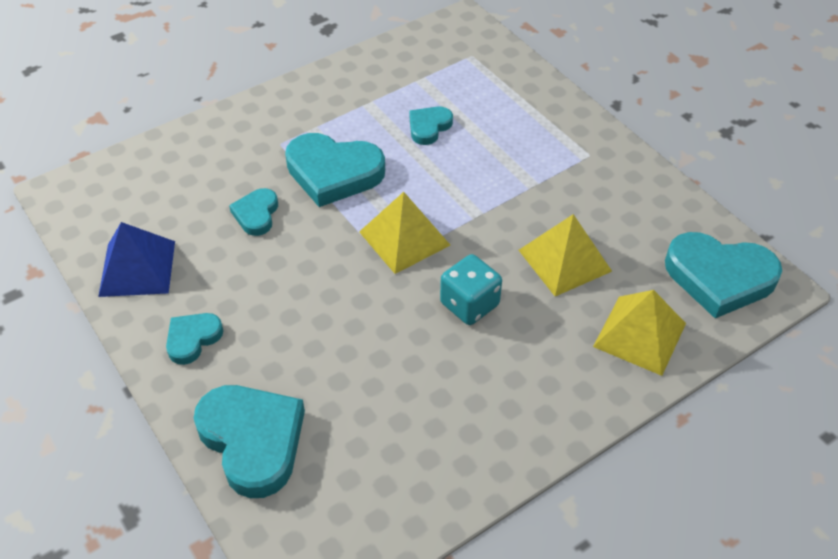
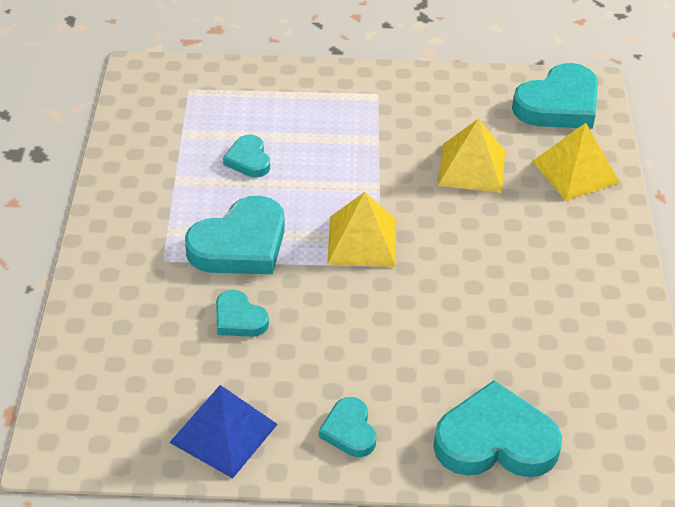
camera: 55 degrees left, 5 degrees down
turquoise dice [440,254,502,325] -> none

